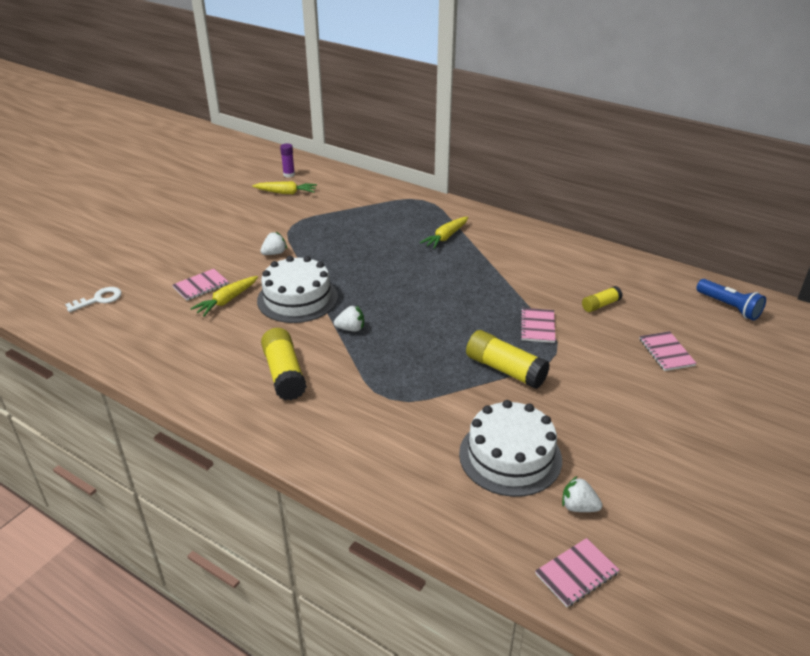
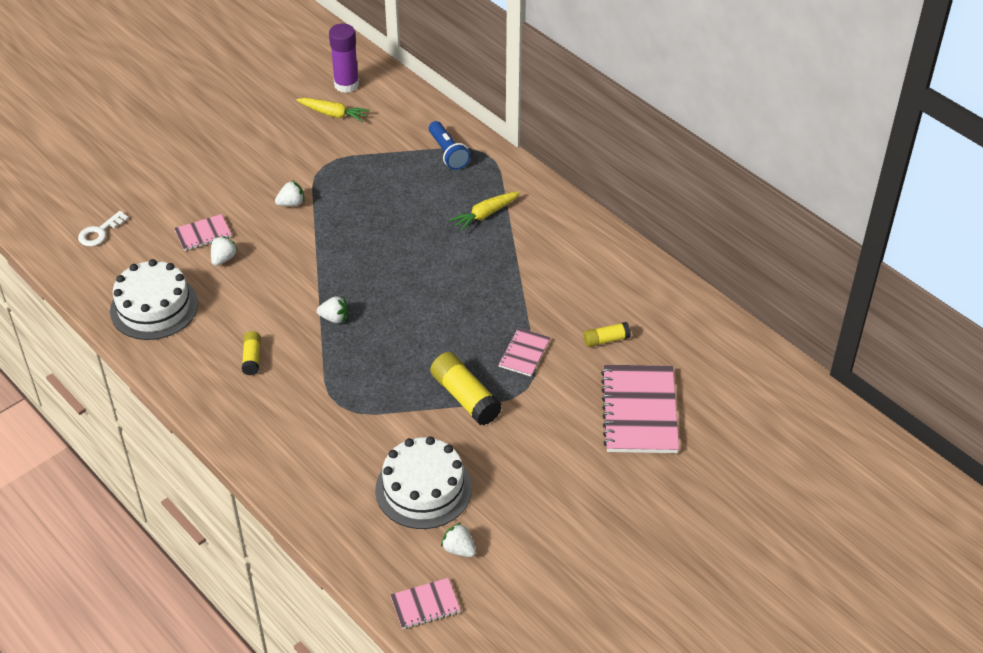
camera: 15 degrees right, 10 degrees up
white key [65,287,122,312] -> white key turned 150 degrees clockwise [78,211,129,246]
yellow carrot [190,276,258,317] -> white strawberry [211,236,238,266]
white cake [257,256,338,323] -> white cake moved to [110,259,198,340]
yellow glue stick [261,328,307,401] -> yellow glue stick [242,331,261,375], size x0.56
purple glue stick [280,143,295,177] -> purple glue stick [329,24,359,93], size x1.77
pink notebook [640,331,697,371] -> pink notebook [601,365,679,453], size x1.94
blue flashlight [696,279,766,320] -> blue flashlight moved to [429,121,470,170]

